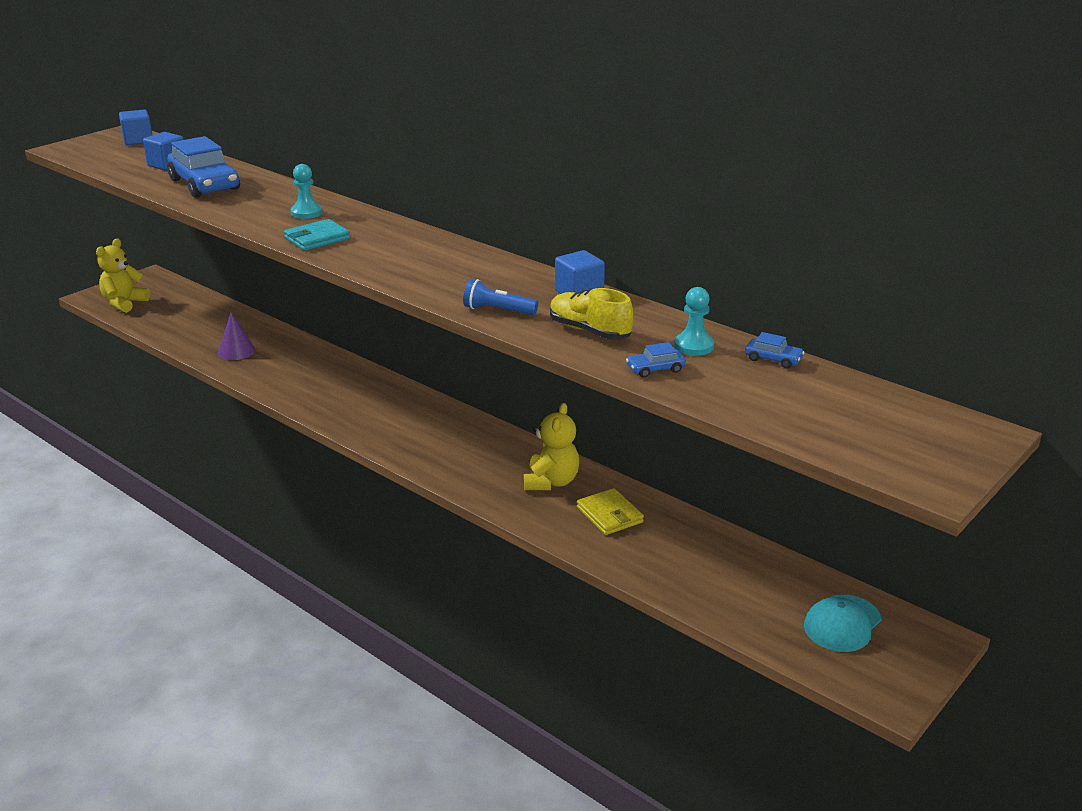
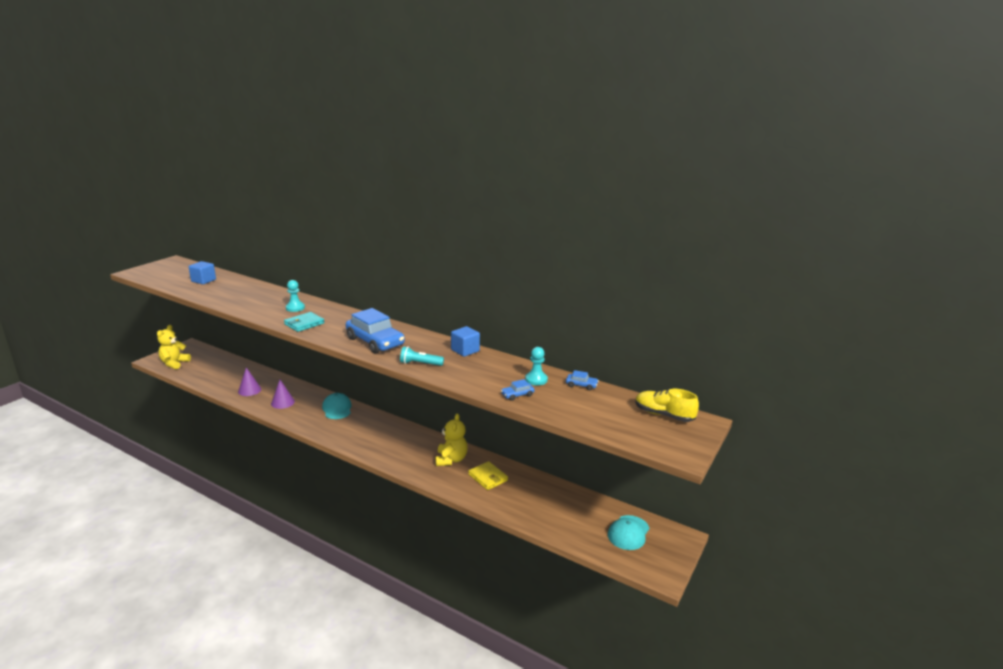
camera: 10 degrees left, 5 degrees down
blue cube [119,109,152,145] -> none
blue car [167,136,240,198] -> blue car moved to [346,308,405,354]
blue flashlight [463,279,538,315] -> turquoise flashlight [400,346,444,366]
yellow shoe [550,288,634,340] -> yellow shoe moved to [635,389,699,422]
none -> purple cone [271,380,295,409]
none -> turquoise cap [322,393,352,419]

